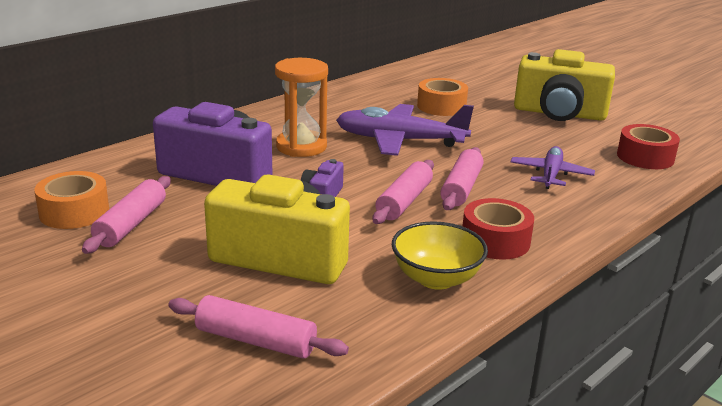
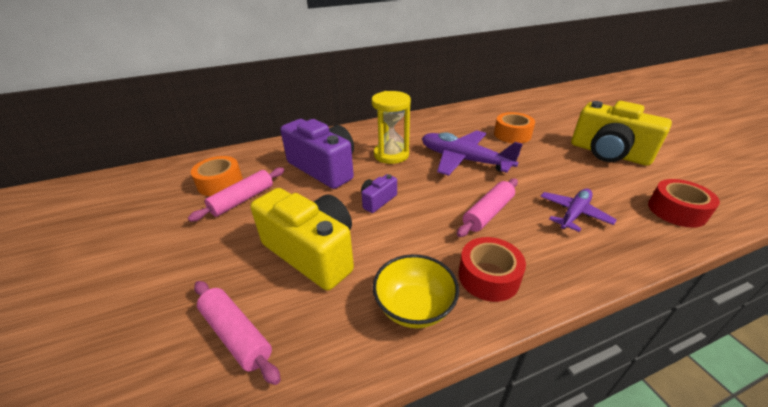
camera: 25 degrees right, 10 degrees up
orange hourglass [275,58,328,157] -> yellow hourglass [371,91,411,164]
pink rolling pin [373,160,434,224] -> none

